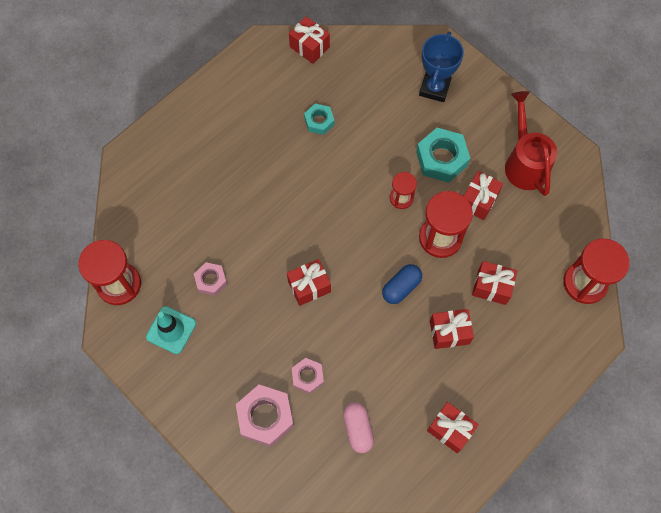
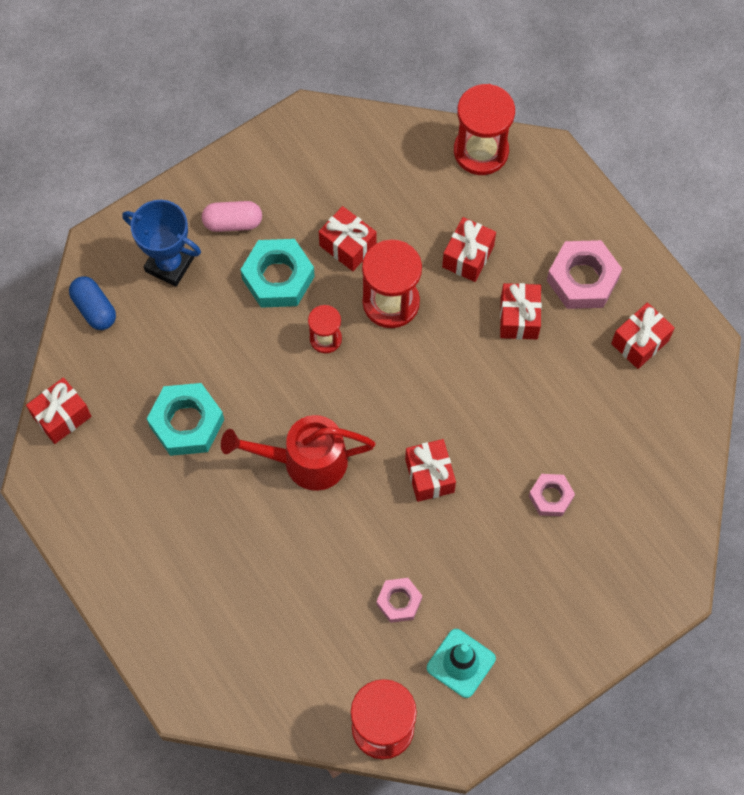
camera: 80 degrees left, 0 degrees up
pink nut [236,385,294,447] -> pink nut moved to [547,240,622,309]
turquoise nut [304,104,335,135] -> turquoise nut [147,383,224,456], size x1.69
pink capsule [343,402,374,453] -> pink capsule moved to [202,201,262,232]
blue capsule [382,264,422,304] -> blue capsule moved to [69,276,116,330]
red watering can [505,91,557,196] -> red watering can moved to [221,415,375,491]

